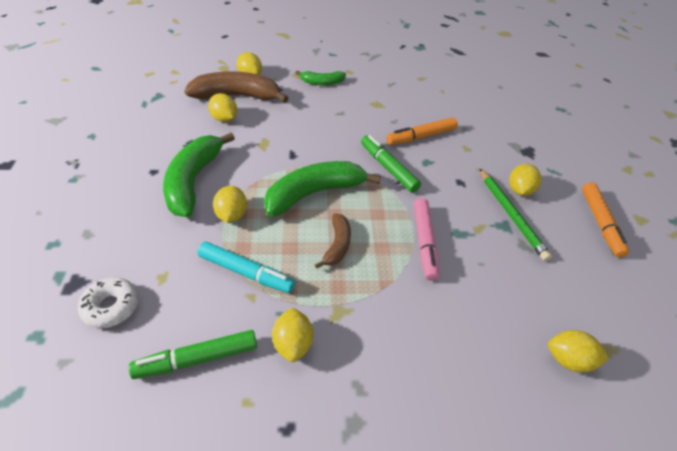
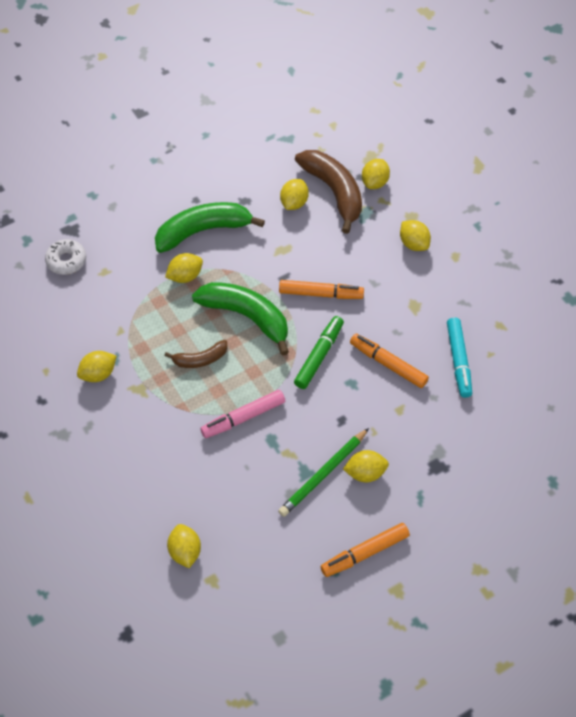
camera: 65 degrees right, 10 degrees up
green marker [129,330,257,379] -> none
turquoise marker [198,242,295,293] -> turquoise marker moved to [447,317,472,398]
green banana [296,71,346,85] -> yellow lemon [400,220,431,251]
none -> orange marker [279,280,364,299]

